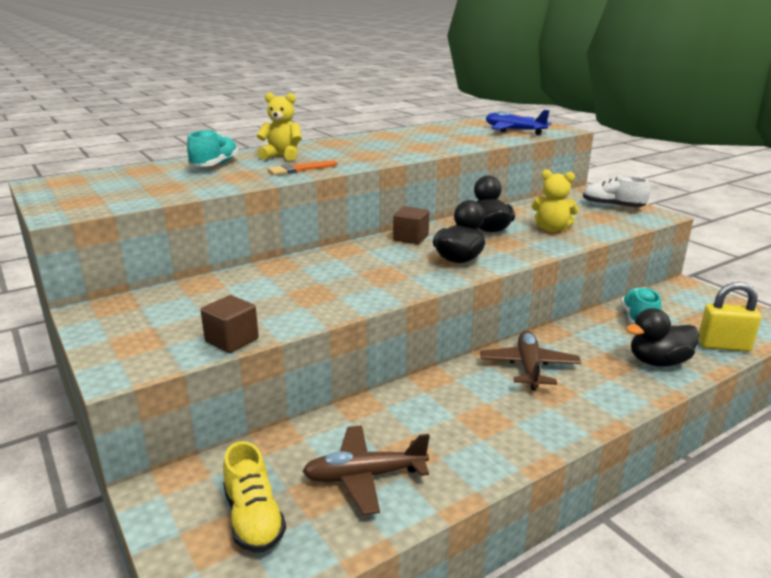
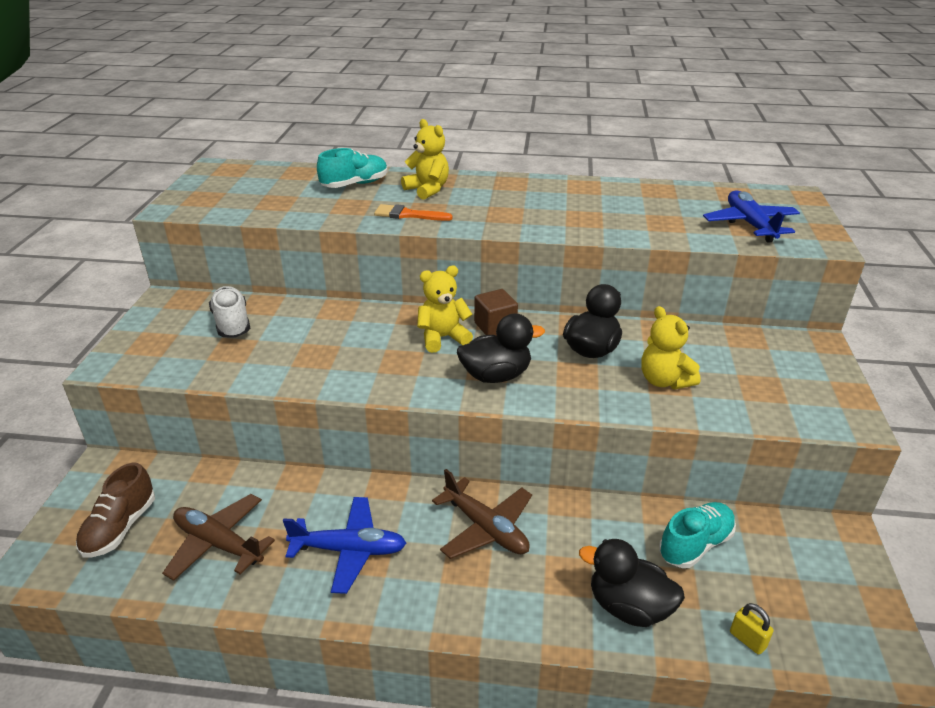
camera: 40 degrees right, 10 degrees up
brown cube [201,295,259,353] -> none
yellow shoe [223,441,286,552] -> brown shoe [76,463,155,557]
brown plane [480,330,581,390] -> brown plane turned 90 degrees clockwise [432,469,532,559]
white shoe [583,176,650,207] -> white shoe moved to [209,286,250,338]
yellow padlock [698,282,761,352] -> yellow padlock [730,603,774,655], size x0.52
none -> blue plane [283,497,407,594]
none -> yellow teddy bear [417,266,473,353]

